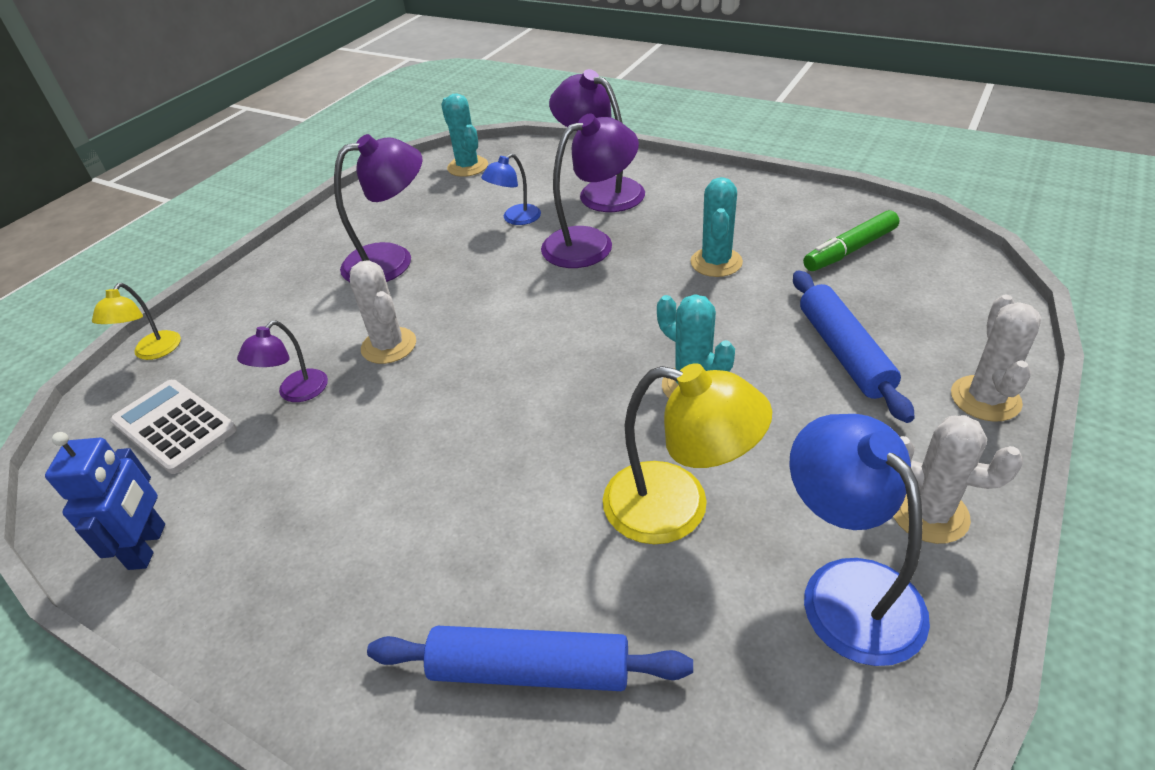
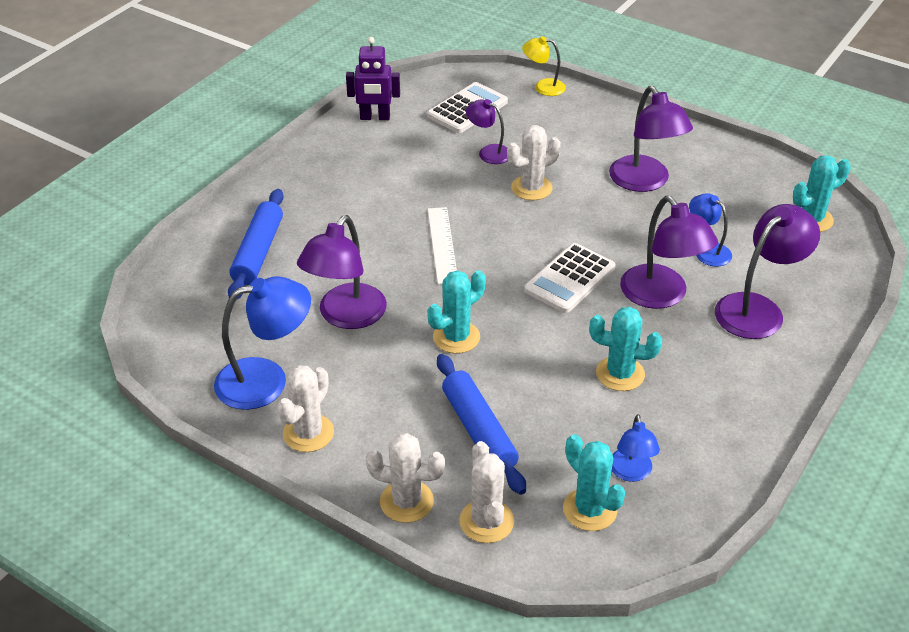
camera: 90 degrees right, 0 degrees up
blue robot [45,432,165,570] -> purple robot [346,37,400,120]
yellow lamp [603,363,772,544] -> purple lamp [297,215,387,329]
blue rolling pin [793,271,915,423] -> blue rolling pin turned 75 degrees clockwise [437,354,526,495]
green marker [803,210,899,271] -> blue lamp [612,414,660,482]
none -> white ruler [428,207,457,284]
none -> white cactus [459,441,514,543]
none -> white calculator [524,243,616,313]
none -> turquoise cactus [563,434,625,531]

